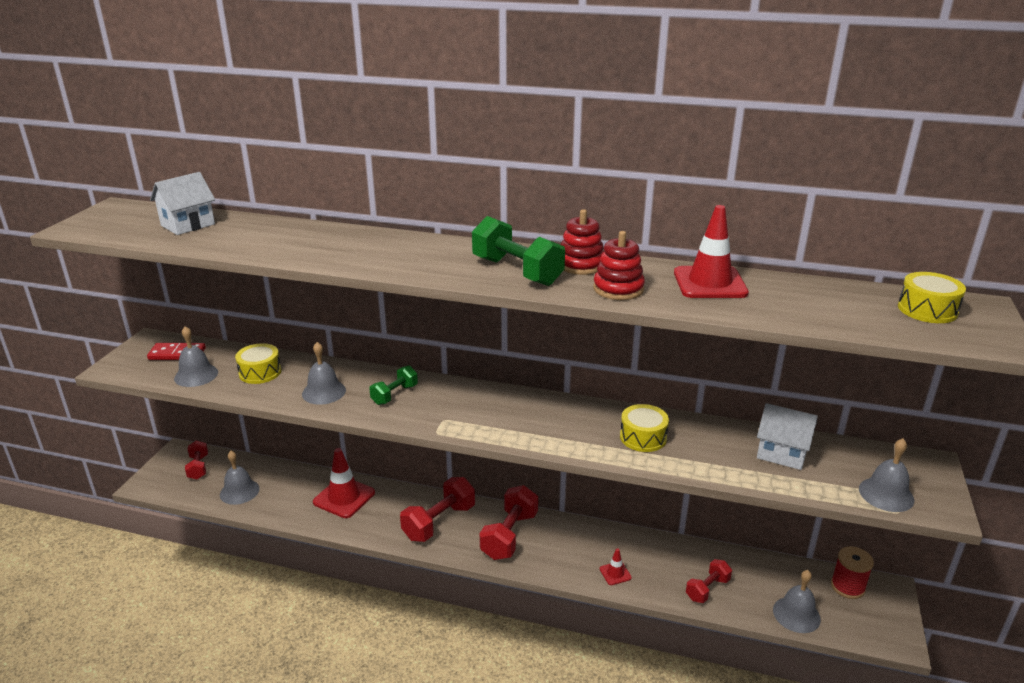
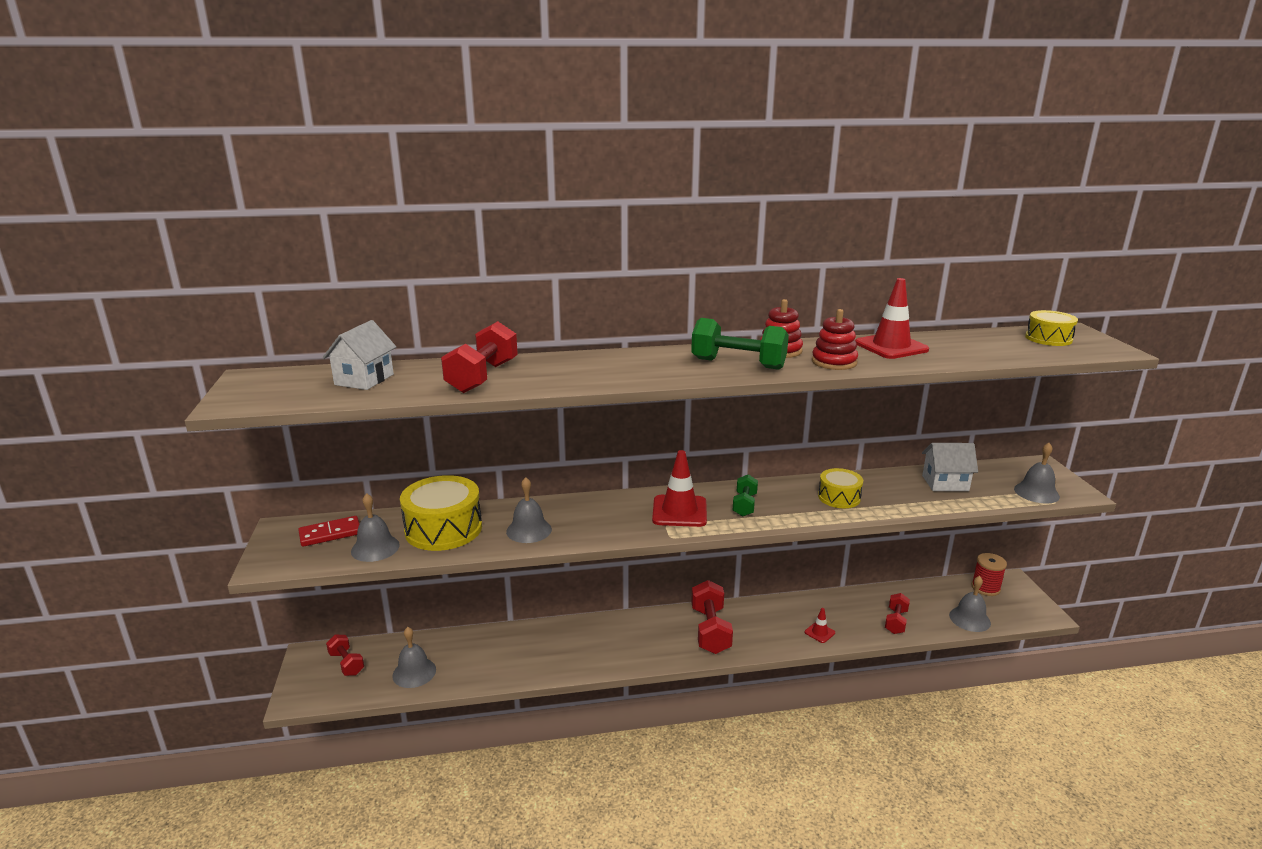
camera: 25 degrees left, 5 degrees down
yellow drum [235,343,281,384] -> yellow drum [400,475,482,551], size x1.71
red traffic cone [313,448,375,518] -> red traffic cone moved to [652,450,707,527]
green dumbbell [369,366,418,405] -> green dumbbell moved to [733,474,758,517]
red dumbbell [400,477,475,542] -> red dumbbell moved to [441,321,518,393]

